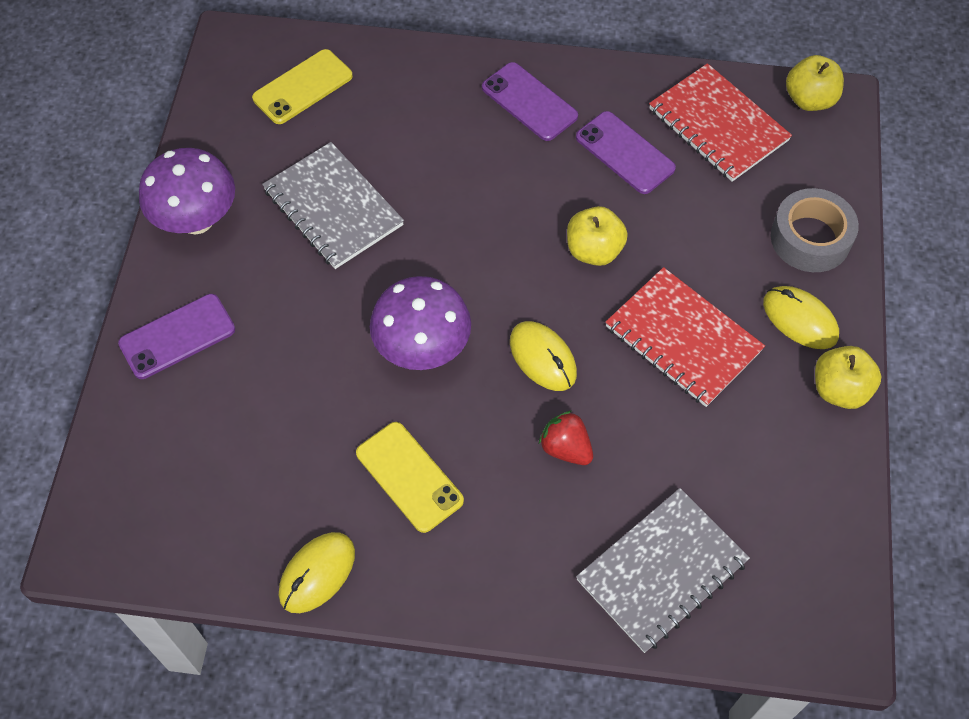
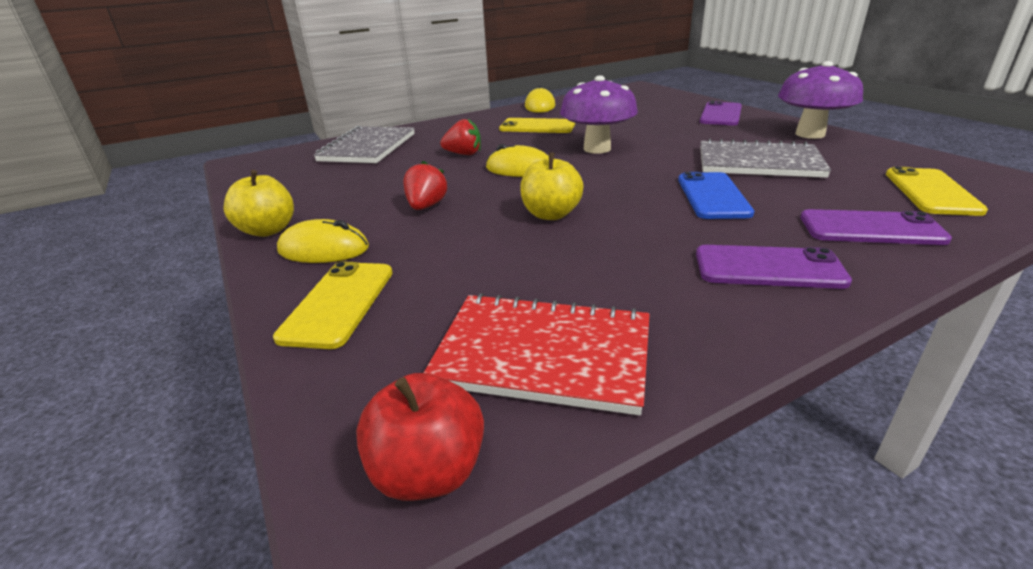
camera: 145 degrees right, 30 degrees down
purple phone [576,111,676,194] -> purple phone moved to [800,209,952,245]
red notebook [605,267,765,407] -> red strawberry [403,161,447,210]
grey tape [771,188,859,272] -> yellow phone [273,261,393,349]
yellow apple [786,55,844,111] -> red apple [356,373,484,501]
none -> blue phone [678,172,754,219]

